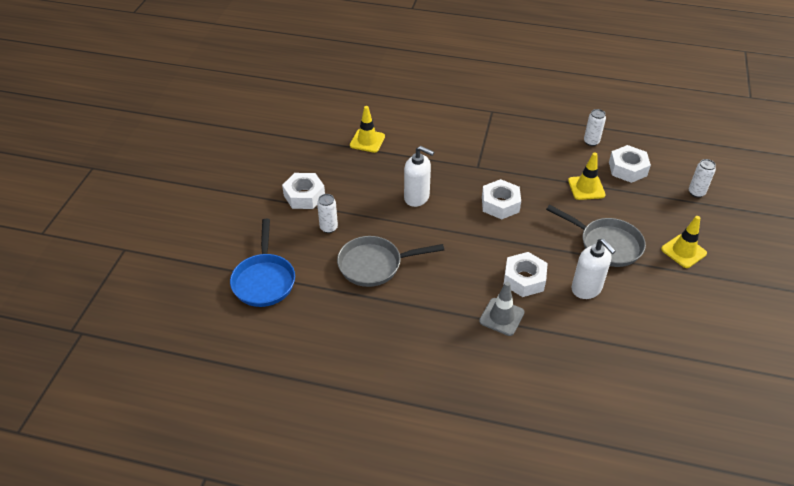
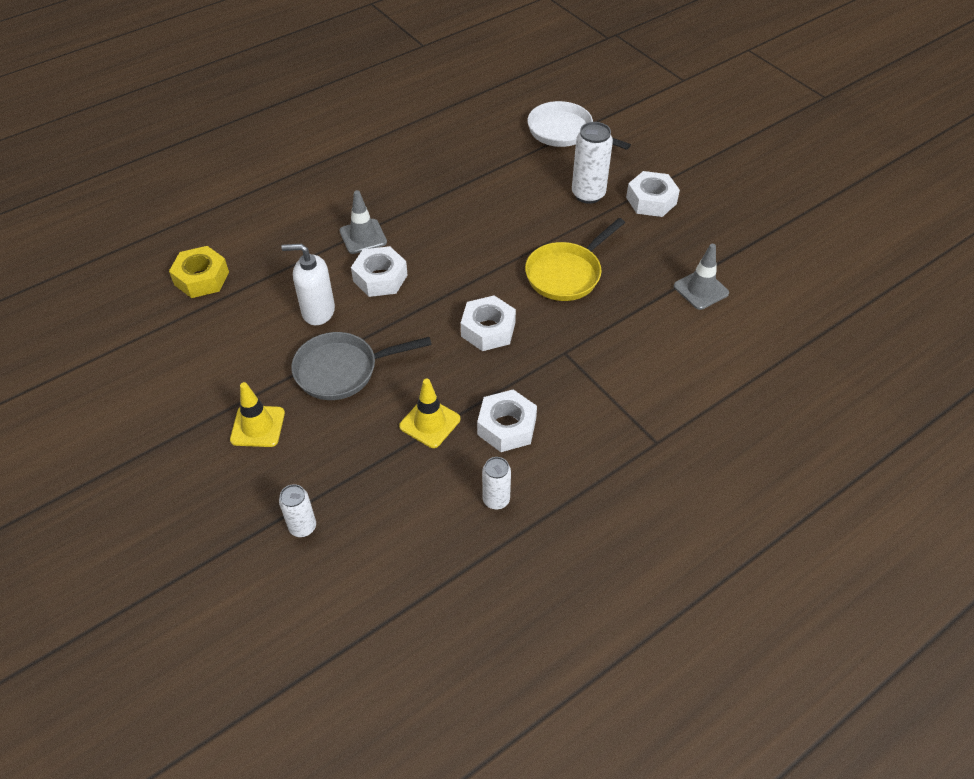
camera: 130 degrees right, 5 degrees up
blue pan [230,219,295,307] -> white pan [528,101,631,150]
white can [317,194,338,233] -> white can [572,122,613,204], size x1.63
grey pan [337,236,444,287] -> none
yellow traffic cone [350,106,385,153] -> grey traffic cone [674,244,729,310]
white soap dispenser [404,146,434,207] -> yellow pan [525,218,625,301]
white nut [609,145,651,183] -> white nut moved to [477,389,537,452]
none -> yellow nut [169,246,229,298]

